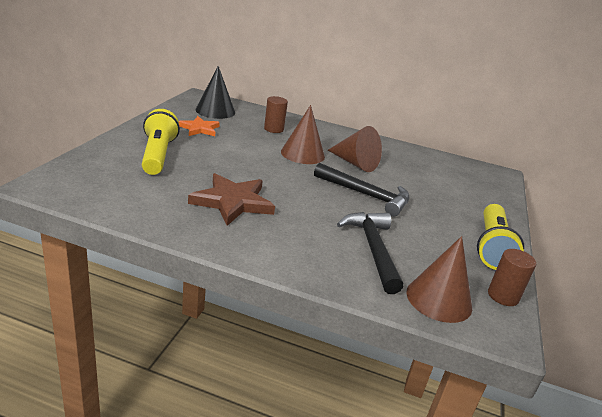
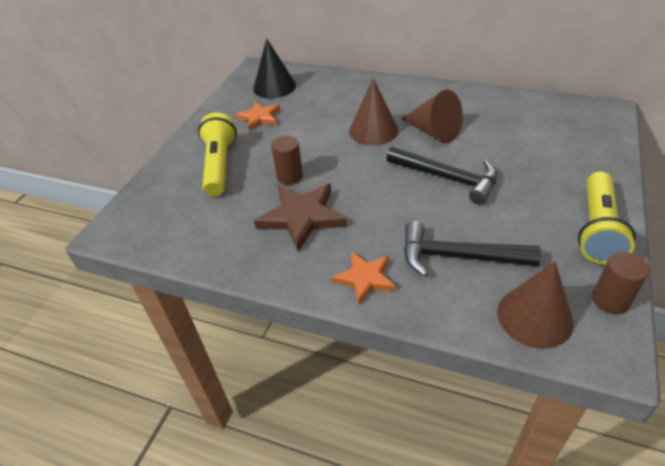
camera: 10 degrees right, 15 degrees up
brown cylinder [264,96,288,133] -> brown cylinder moved to [271,136,303,185]
black hammer [337,212,403,294] -> black hammer turned 75 degrees counterclockwise [404,221,541,277]
none -> orange star [331,252,396,305]

